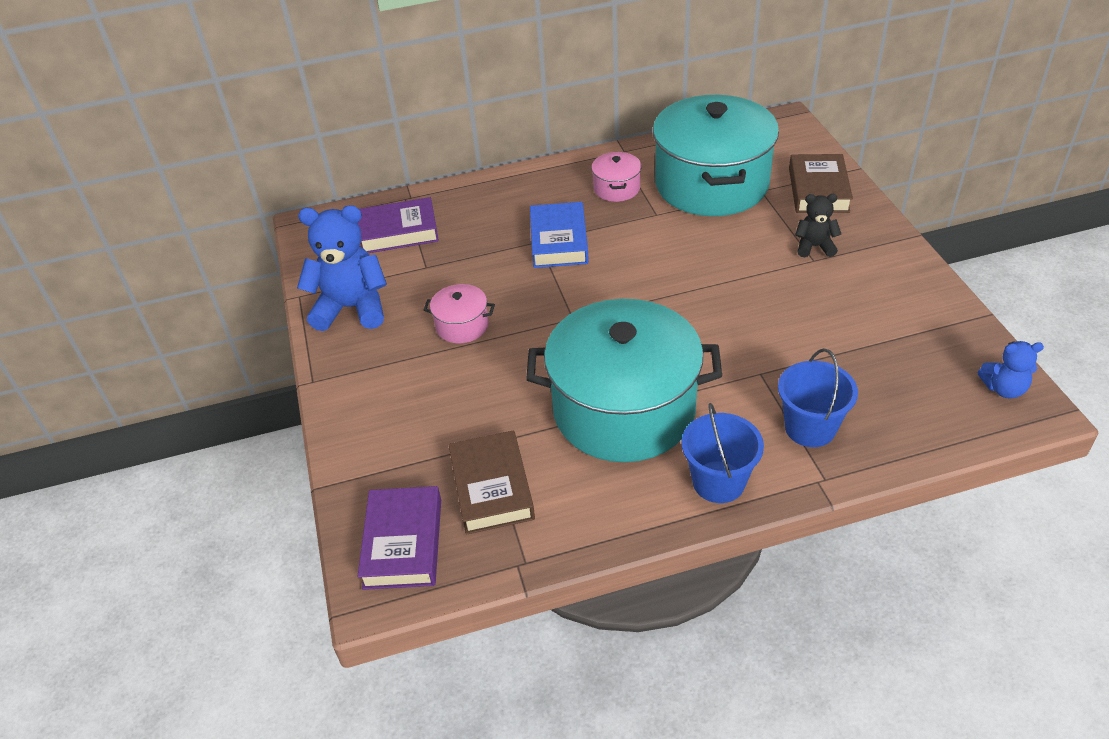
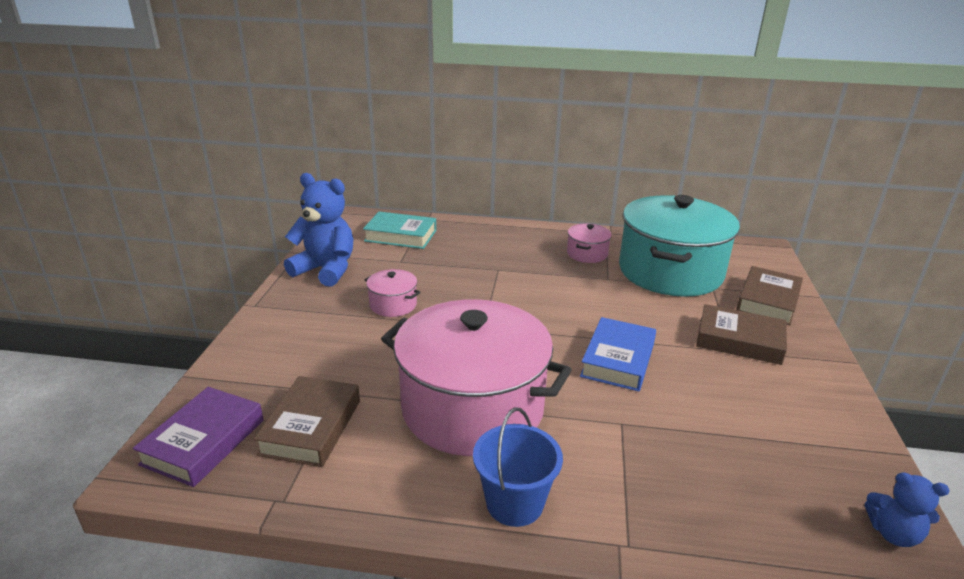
camera: 20 degrees right, 15 degrees down
purple book [358,197,439,253] -> turquoise book [363,212,436,249]
turquoise pot [526,299,722,462] -> pink pot [381,299,572,456]
blue book [530,202,589,268] -> blue book moved to [580,317,656,392]
blue bucket [778,348,858,447] -> none
black teddy bear [795,194,841,257] -> brown book [696,304,787,365]

